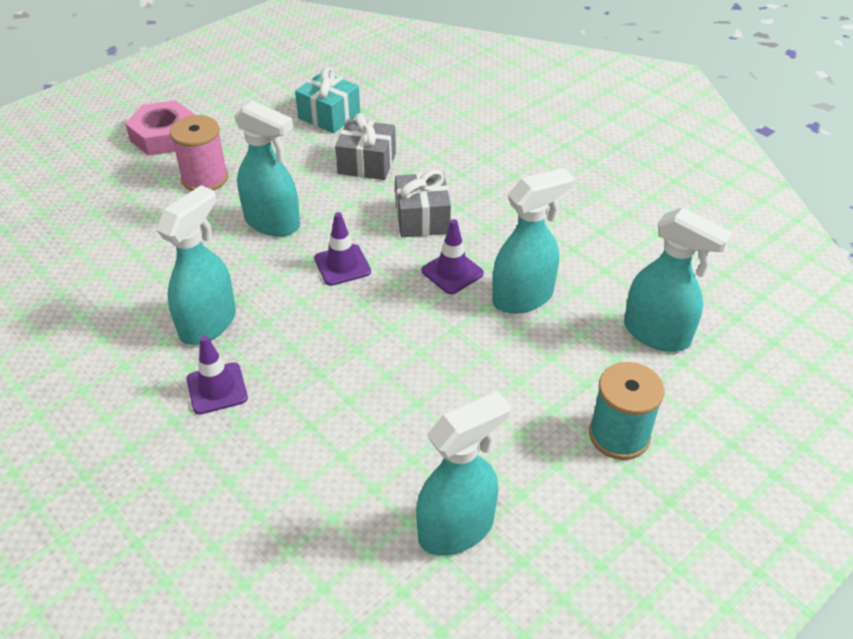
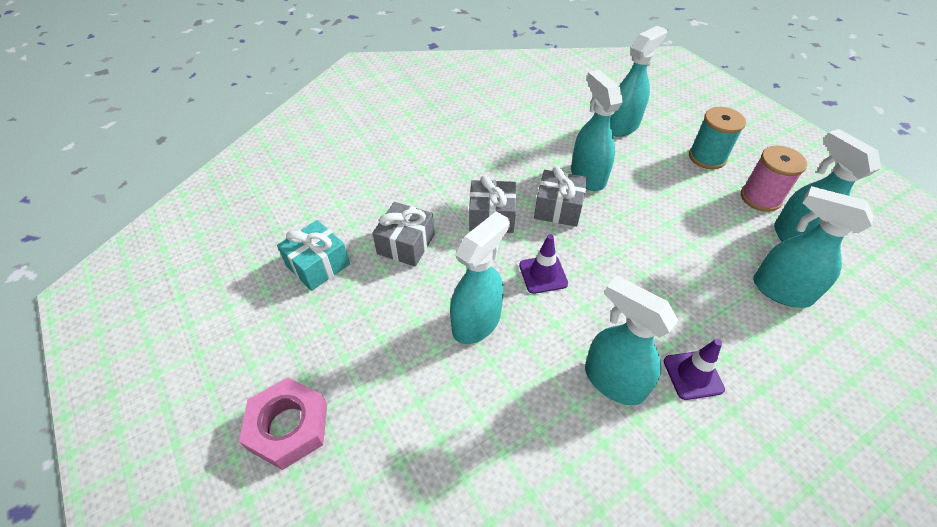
camera: 80 degrees left, 5 degrees up
pink spool [170,115,228,191] -> pink spool moved to [741,145,807,212]
purple traffic cone [421,219,484,294] -> grey gift [534,166,587,227]
none -> turquoise spray bottle [753,186,874,308]

